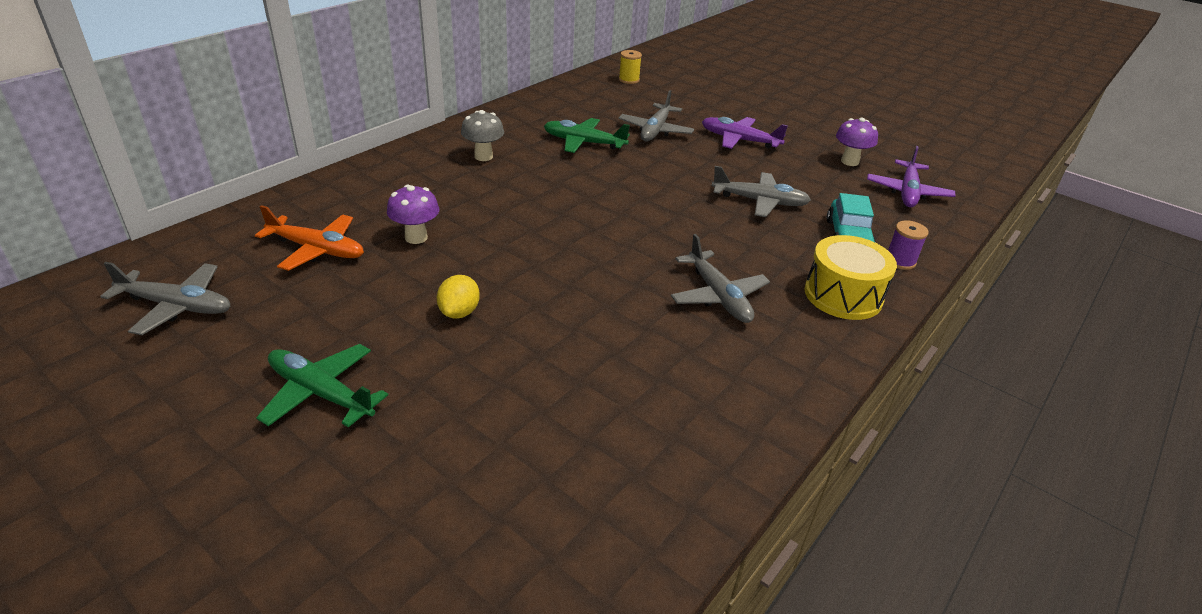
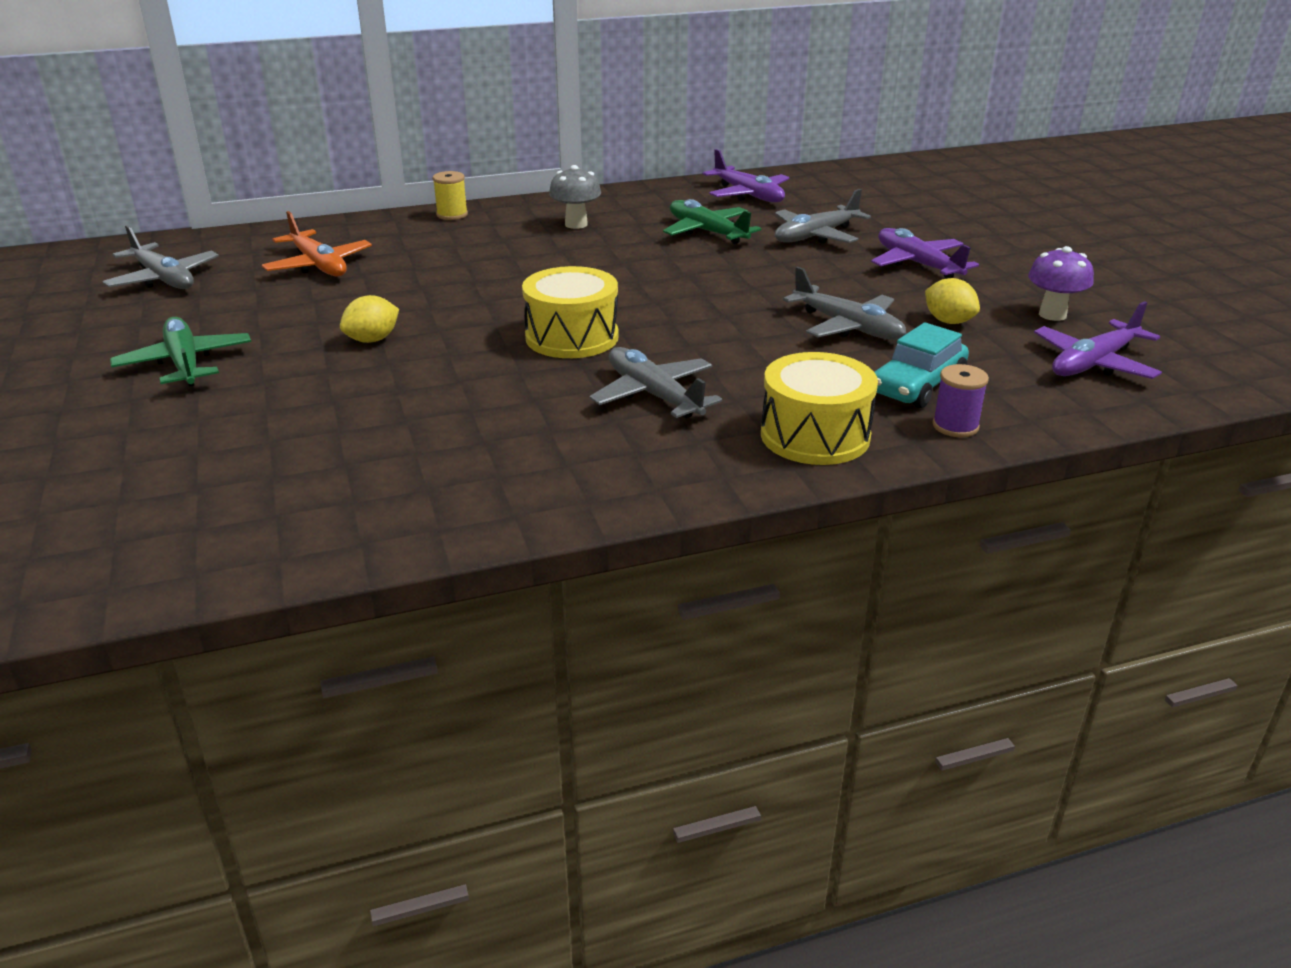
camera: 35 degrees right, 5 degrees down
purple mushroom [387,185,439,244] -> none
yellow spool [619,50,642,84] -> yellow spool moved to [433,171,468,220]
grey plane [671,234,770,323] -> grey plane turned 135 degrees clockwise [589,347,723,418]
none -> yellow drum [522,266,619,358]
none -> purple plane [703,149,789,202]
none -> yellow lemon [925,278,980,324]

